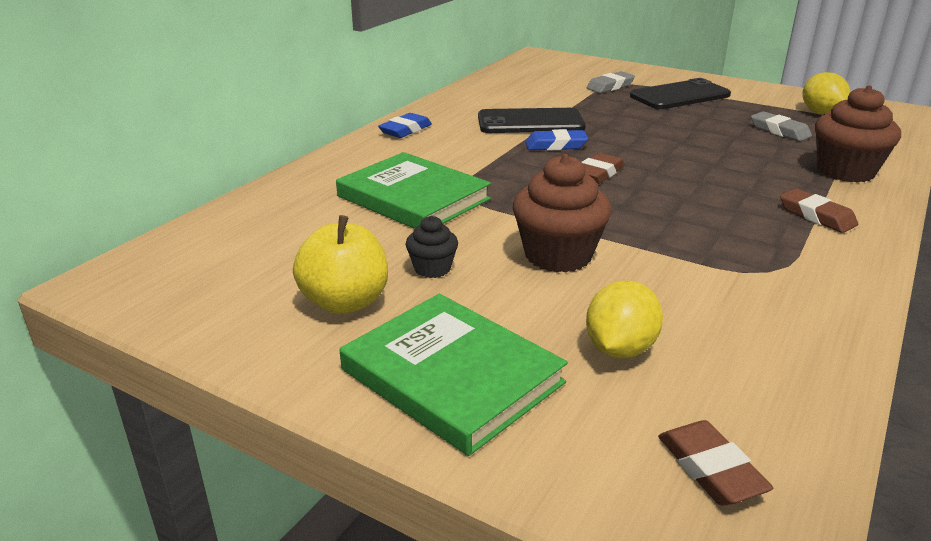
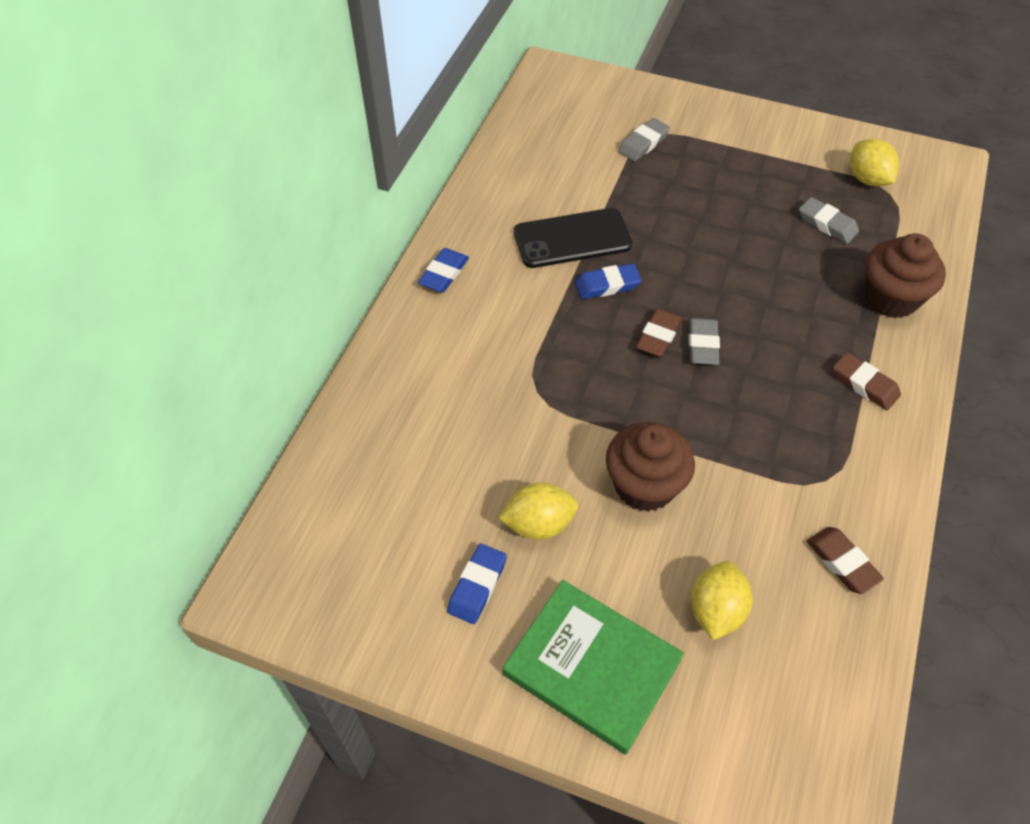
camera: 10 degrees left, 25 degrees up
yellow apple [293,215,388,314] -> blue eraser [447,544,507,624]
green book [336,152,491,229] -> none
black cupcake [406,216,458,278] -> yellow lemon [498,483,578,540]
black phone [630,78,731,109] -> none
brown eraser [658,420,773,506] -> brown eraser moved to [807,527,884,594]
none -> grey eraser [688,318,720,365]

